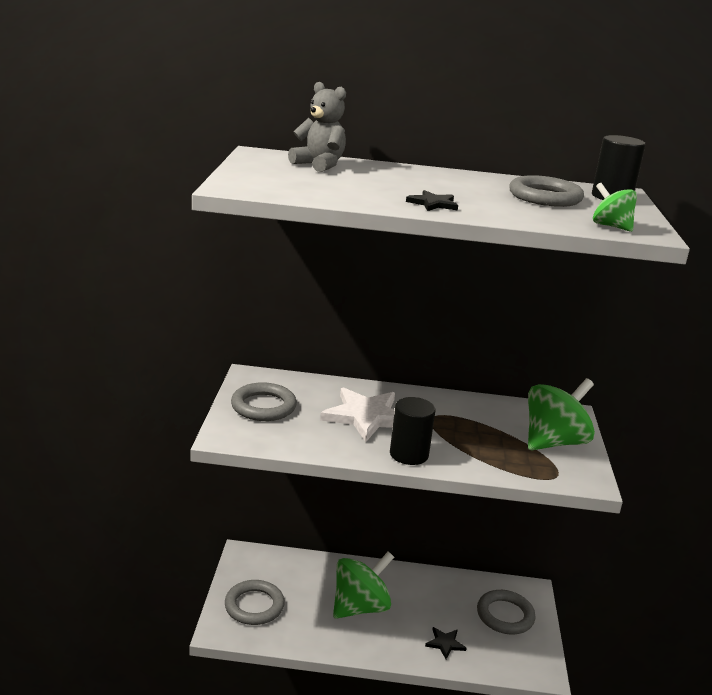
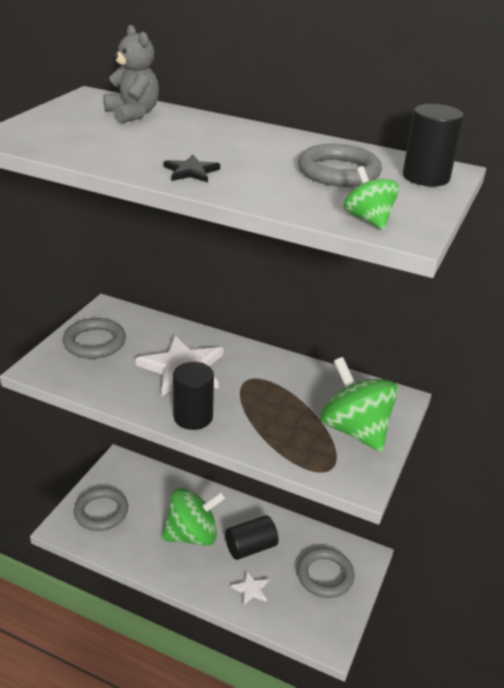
camera: 20 degrees right, 10 degrees up
black star [425,627,466,659] -> white star [231,571,269,606]
green spinning top [528,378,595,450] -> green spinning top turned 105 degrees counterclockwise [320,357,398,452]
none -> black cylinder [225,515,278,560]

